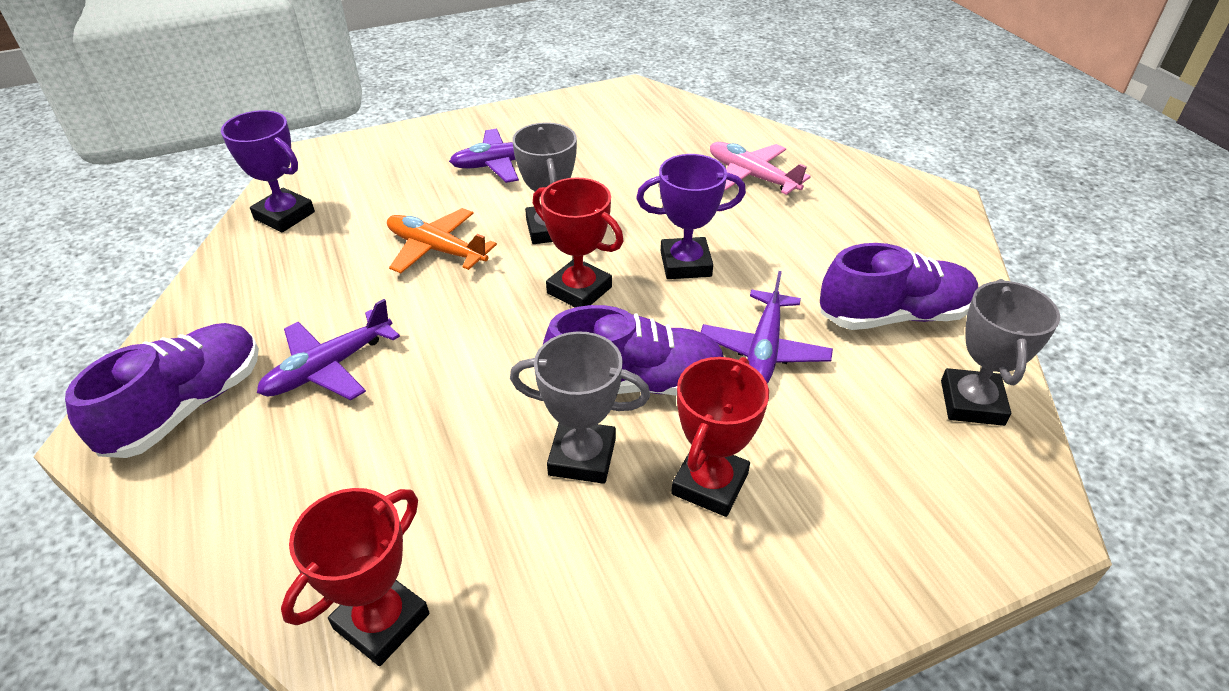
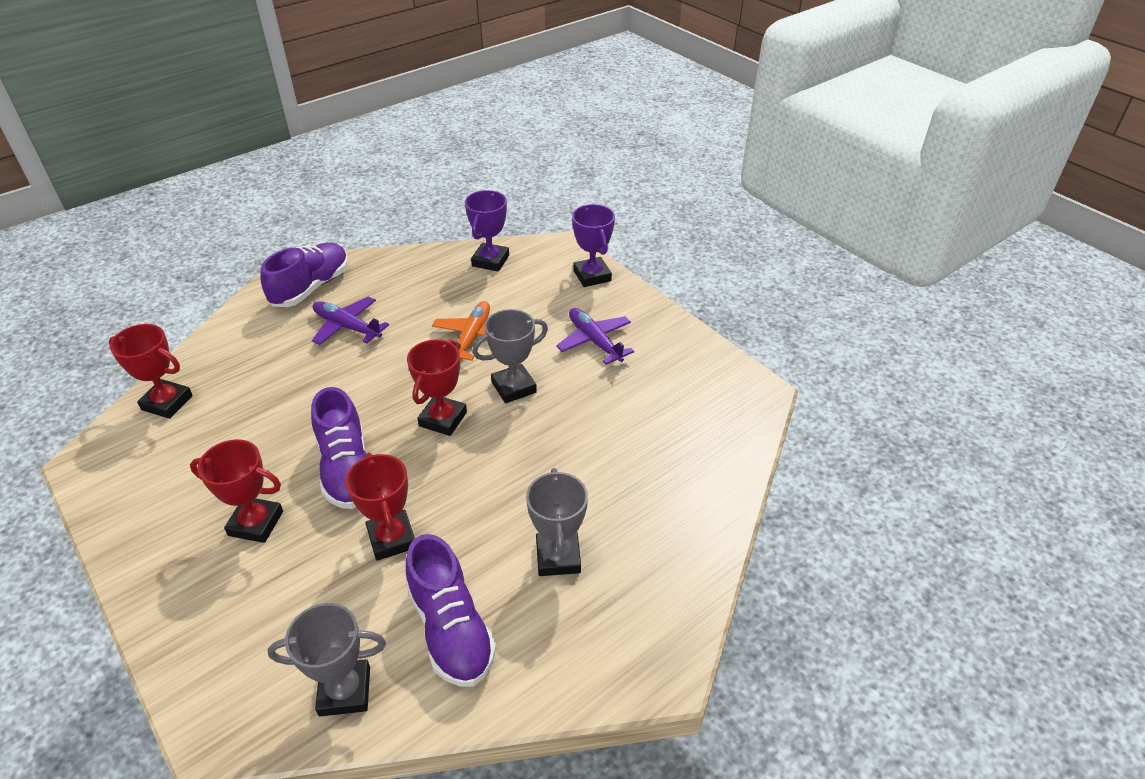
camera: 75 degrees right, 0 degrees up
purple shoe [65,323,259,458] -> purple shoe turned 75 degrees counterclockwise [260,243,348,307]
grey trophy [510,331,650,484] -> grey trophy moved to [526,468,588,576]
purple trophy [636,154,746,279] -> purple trophy moved to [572,204,615,287]
purple plane [701,271,833,384] -> red trophy [345,453,415,561]
pink plane [710,142,811,195] -> none

